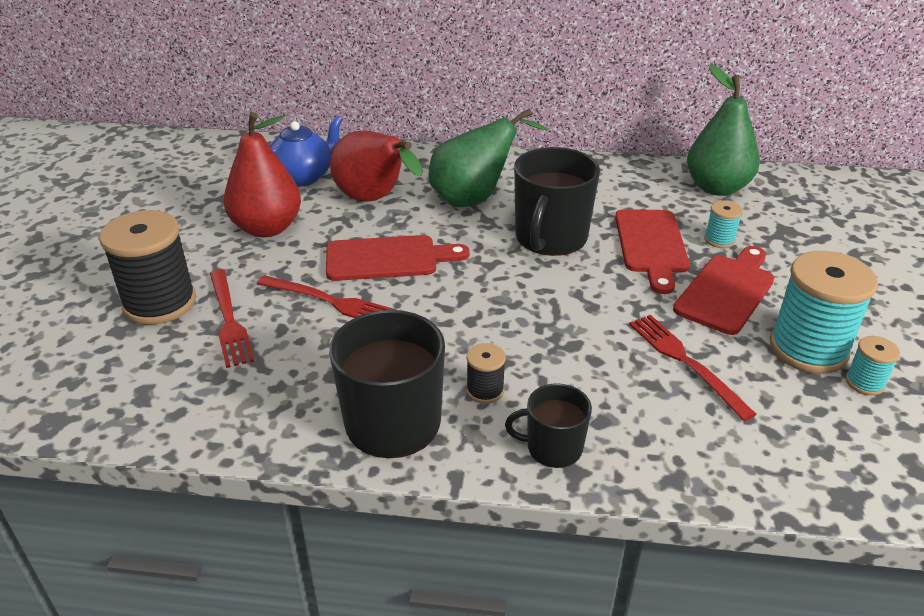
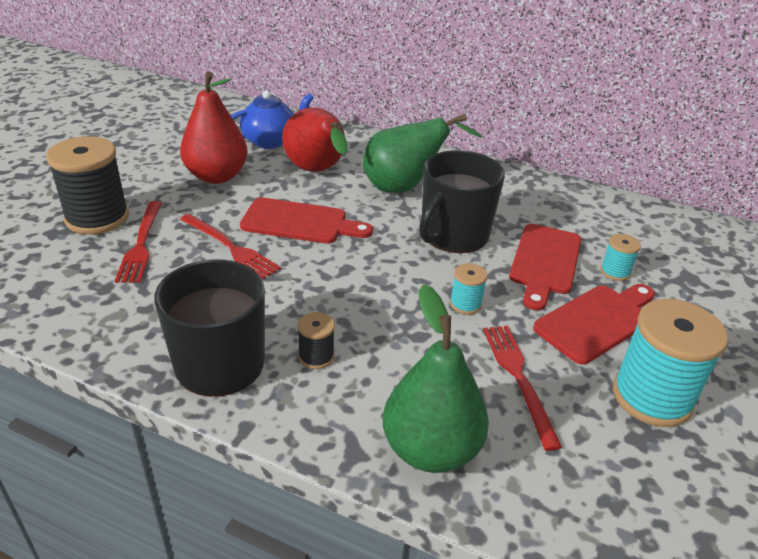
camera: 15 degrees right, 0 degrees up
black mug [505,383,592,468] -> none
green pear [687,65,760,196] -> green pear moved to [383,284,489,473]
turquoise spool [846,336,900,395] -> turquoise spool moved to [450,263,488,314]

